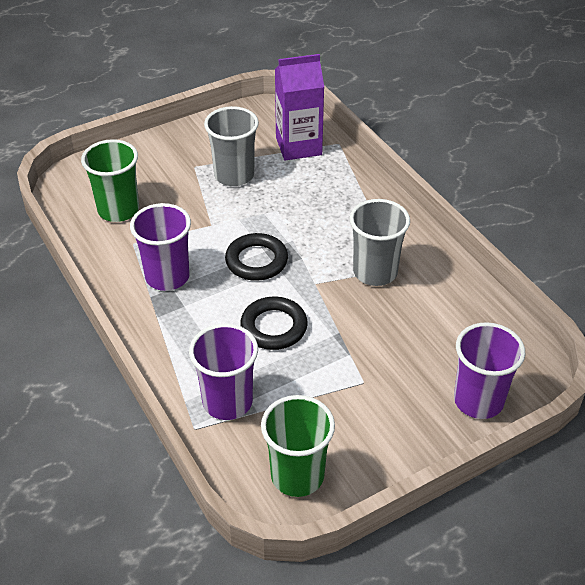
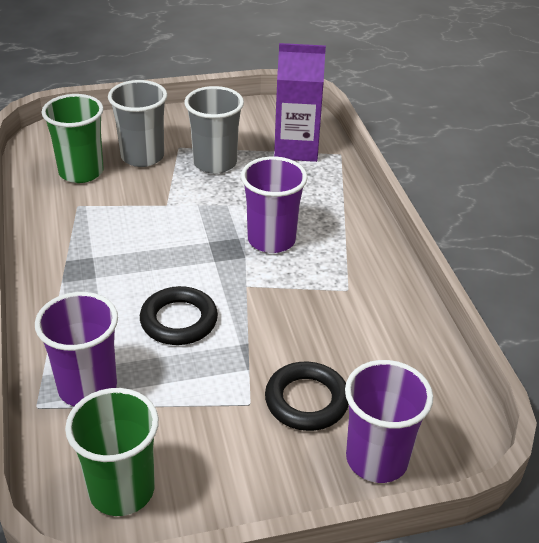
camera: 15 degrees right, 5 degrees down
purple cup [130,203,191,291] -> purple cup moved to [241,156,308,253]
black ring [225,233,288,281] -> black ring moved to [265,362,349,431]
grey cup [350,199,410,286] -> grey cup moved to [108,80,167,167]

